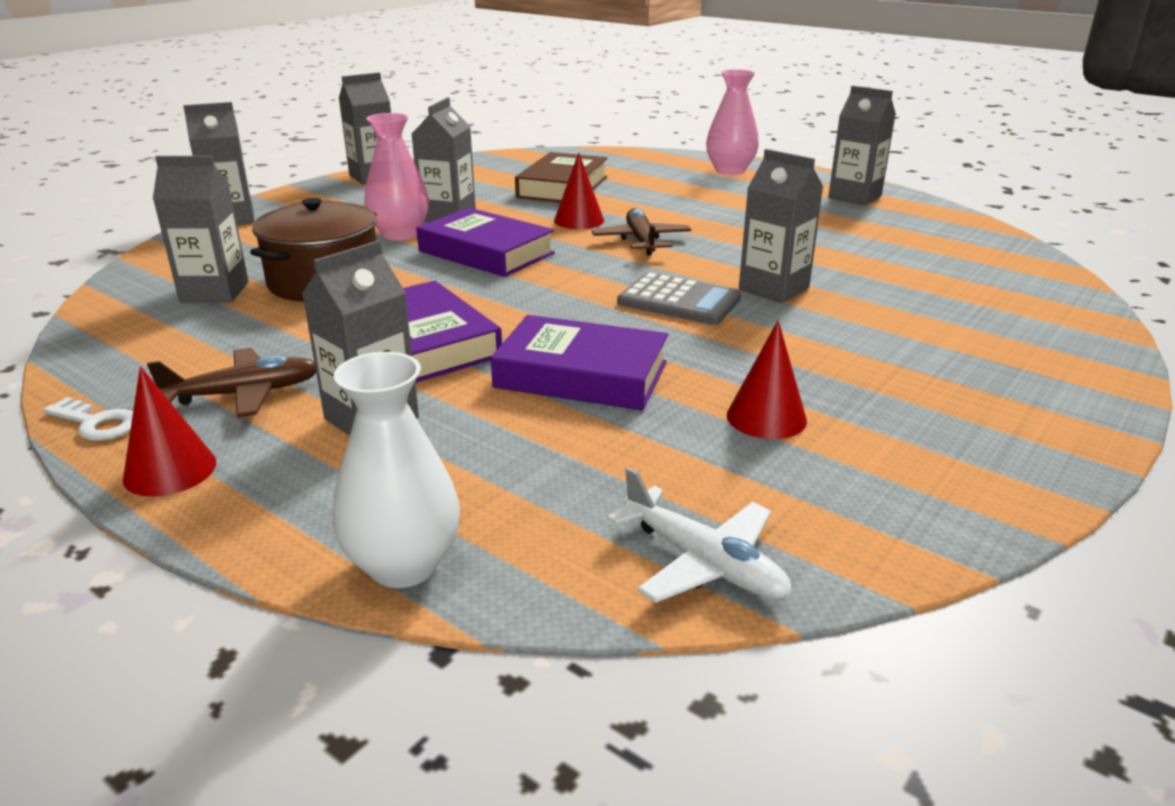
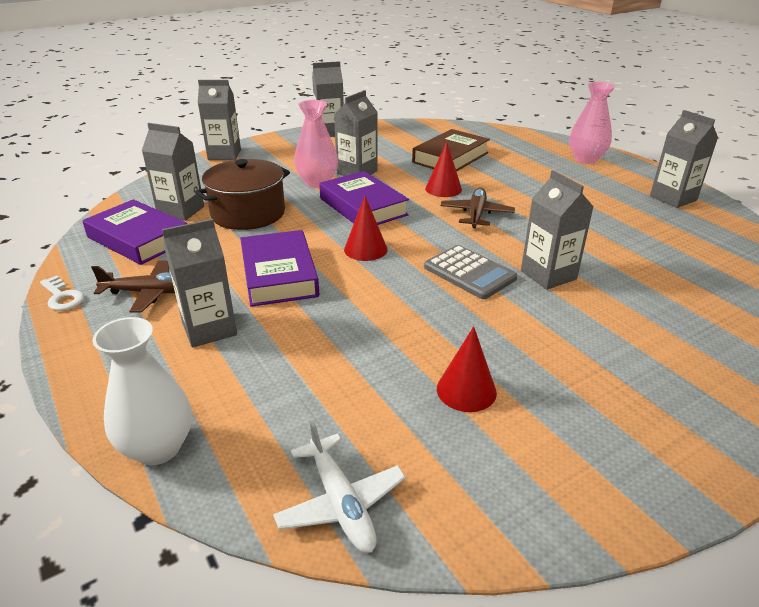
camera: 20 degrees right, 5 degrees up
red cone [123,366,216,497] -> red cone moved to [344,196,387,261]
purple book [491,315,668,410] -> purple book moved to [82,199,187,265]

